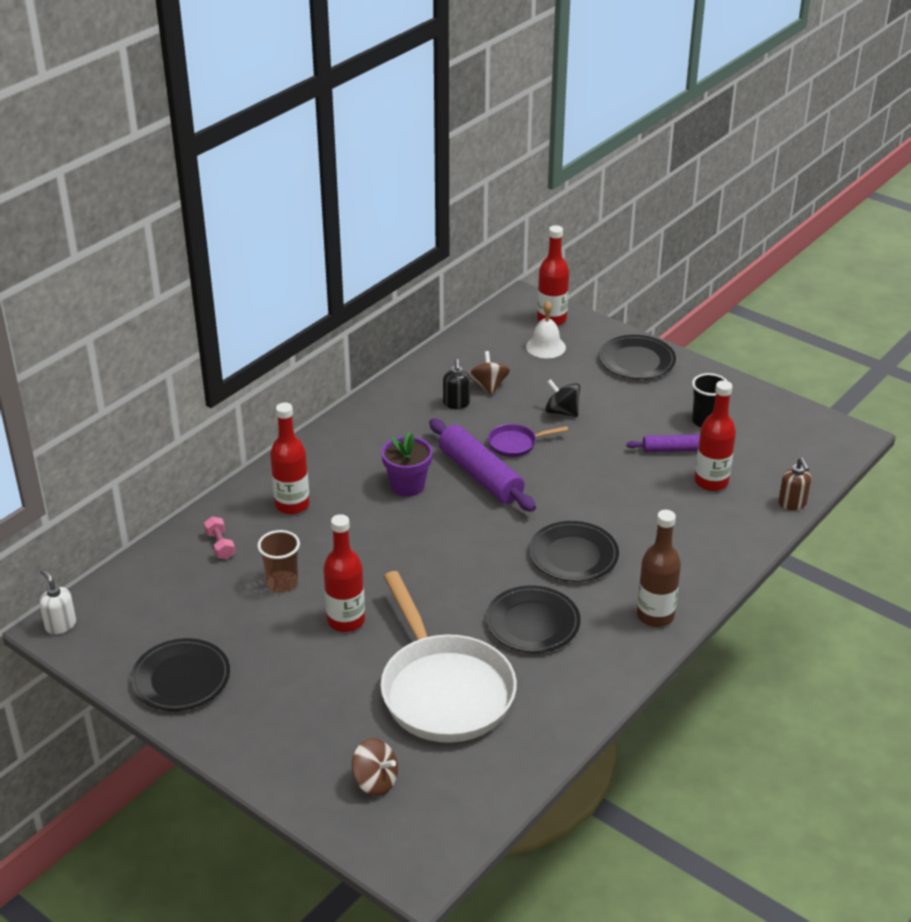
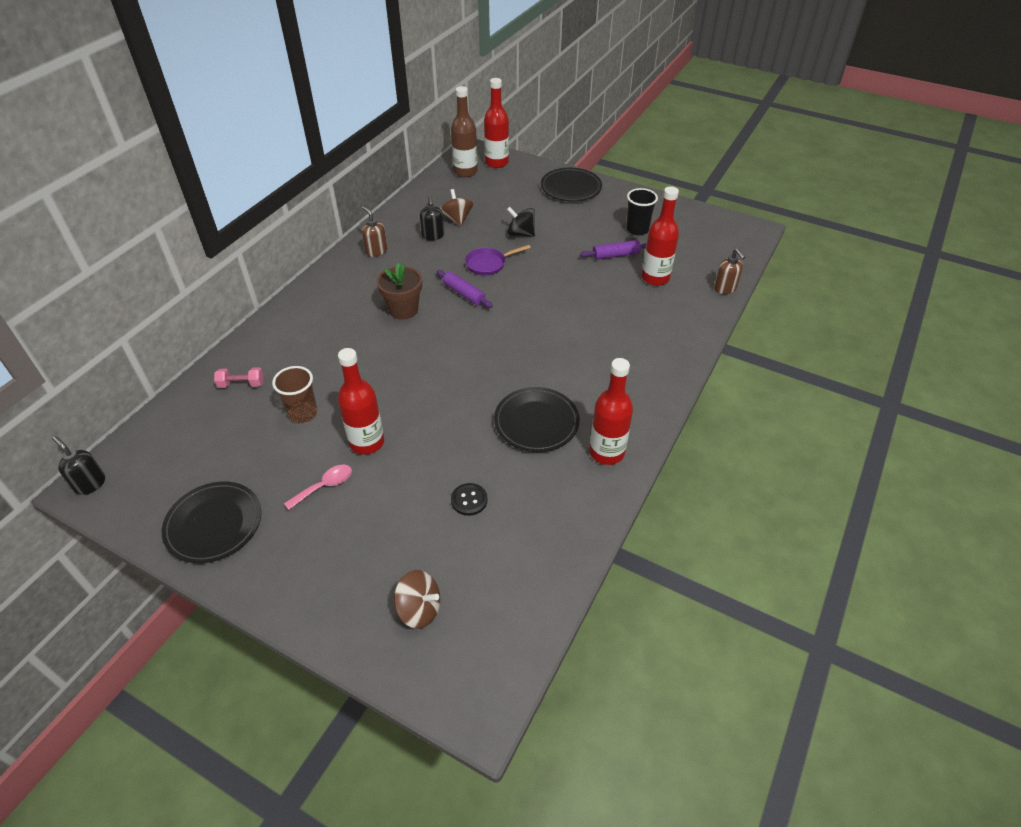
camera: 10 degrees left, 10 degrees up
white soap dispenser [39,569,76,634] -> black soap dispenser [52,436,105,495]
pink dumbbell [204,516,235,559] -> pink dumbbell turned 60 degrees counterclockwise [214,367,263,388]
red bottle [270,403,310,514] -> red bottle moved to [589,358,633,465]
white pan [380,571,517,743] -> black button [451,483,488,516]
purple flower pot [381,432,432,497] -> brown flower pot [377,263,422,320]
purple rolling pin [429,418,536,512] -> purple rolling pin [437,270,493,308], size x0.54
white bell [526,301,566,358] -> none
black plate [529,521,619,582] -> none
brown bottle [637,510,681,627] -> brown bottle moved to [451,86,478,177]
none -> pink spoon [284,465,352,510]
none -> brown soap dispenser [362,206,387,257]

